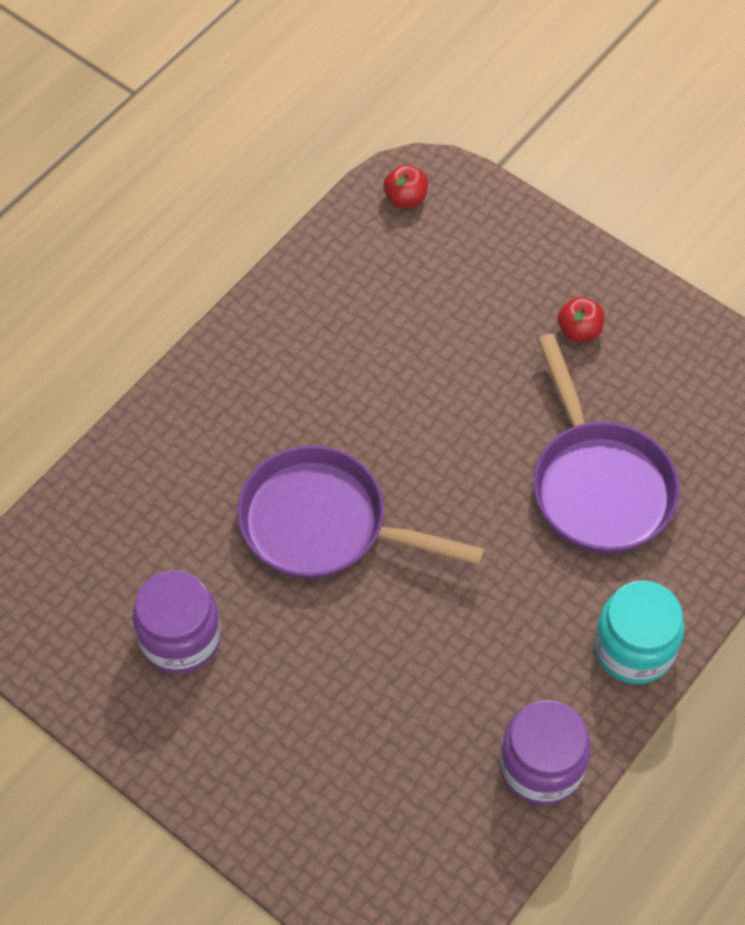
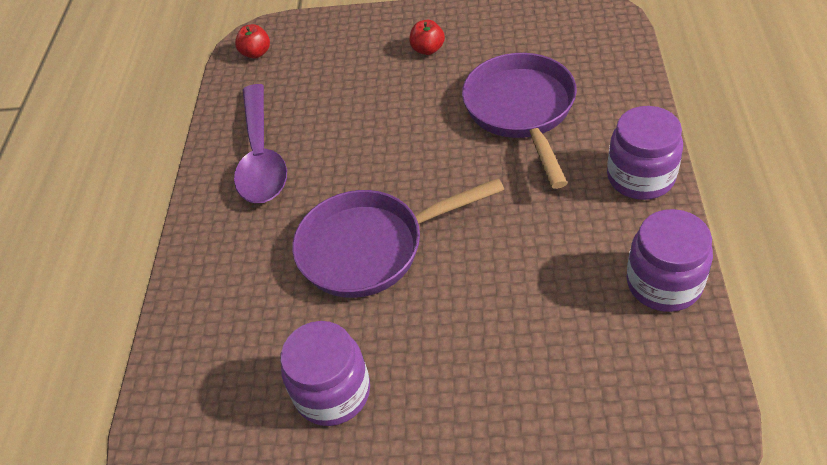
camera: 30 degrees left, 10 degrees down
purple pan [533,334,679,554] -> purple pan turned 135 degrees counterclockwise [462,53,577,189]
turquoise jar [594,580,684,684] -> purple jar [607,106,683,200]
none -> purple spoon [234,84,287,203]

